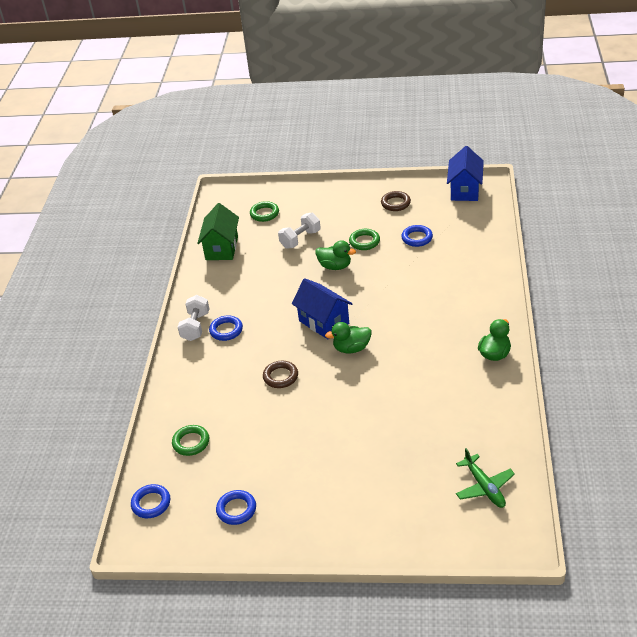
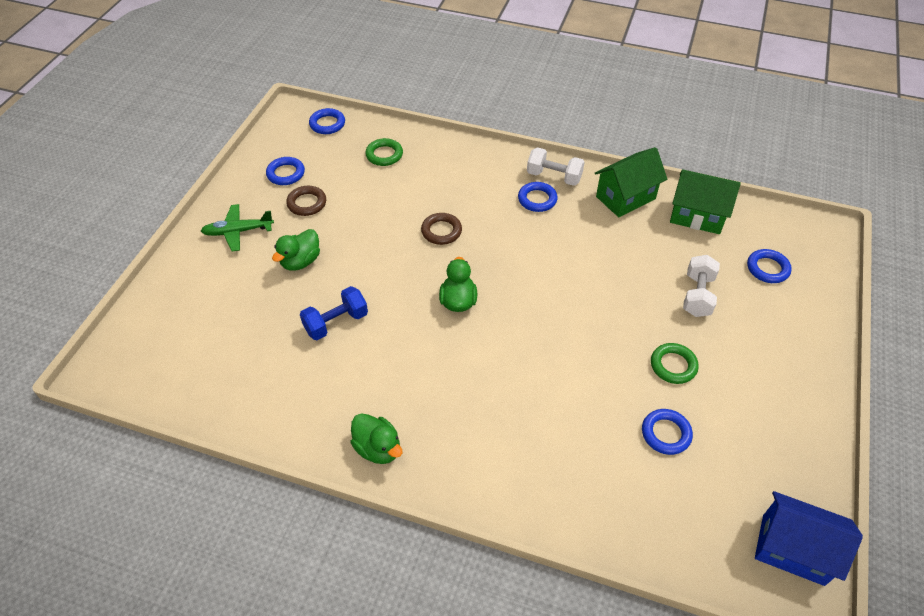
camera: 100 degrees right, 10 degrees up
green ring [250,201,279,222] -> blue ring [747,249,792,283]
white dumbbell [278,213,321,249] -> white dumbbell turned 45 degrees clockwise [683,255,720,317]
blue house [292,278,353,339] -> none
green duck [315,240,356,270] -> green duck moved to [272,229,320,271]
brown ring [381,191,411,211] -> brown ring moved to [286,186,326,216]
green plane [456,448,515,508] -> green plane moved to [201,204,274,252]
none -> blue dumbbell [300,286,368,340]
none -> green house [595,147,667,217]

